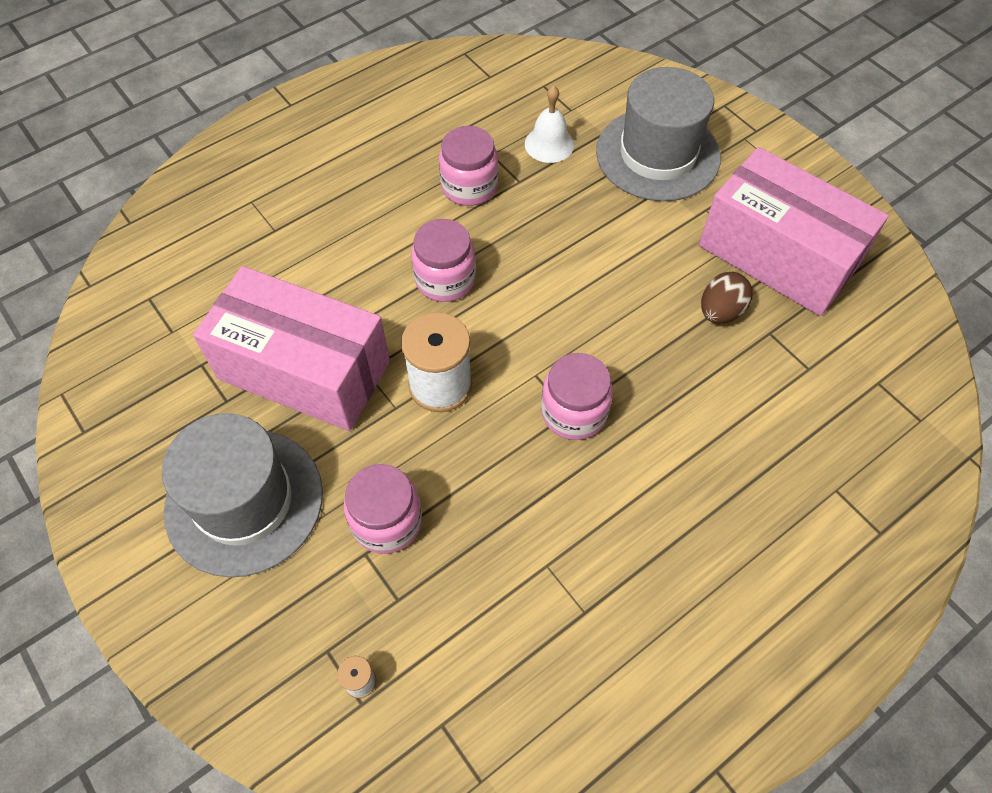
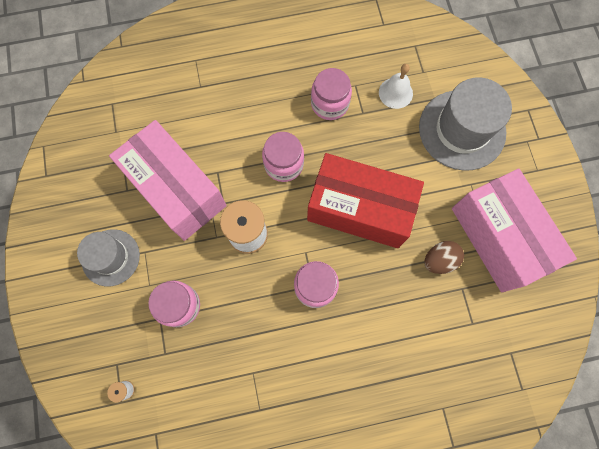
camera: 25 degrees right, 15 degrees up
grey hat [162,413,323,577] -> grey hat [77,229,140,286], size x0.62
none -> red box [307,153,424,248]

